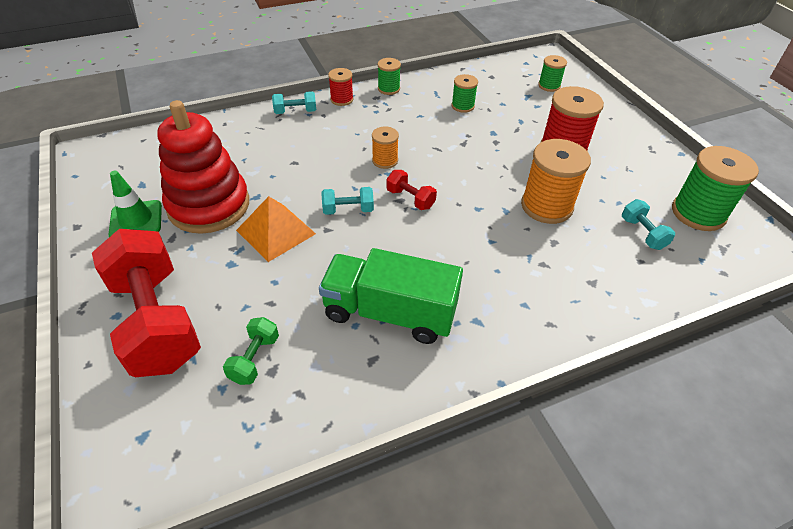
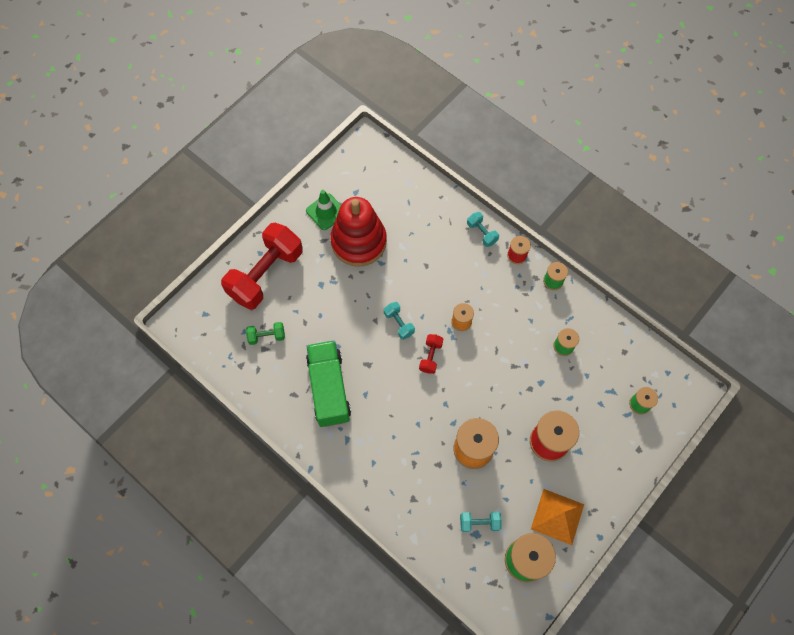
camera: 65 degrees right, 20 degrees up
orange pyramid [236,196,316,262] -> orange pyramid moved to [531,489,584,545]
turquoise dumbbell [622,199,675,250] -> turquoise dumbbell turned 45 degrees clockwise [460,512,502,532]

